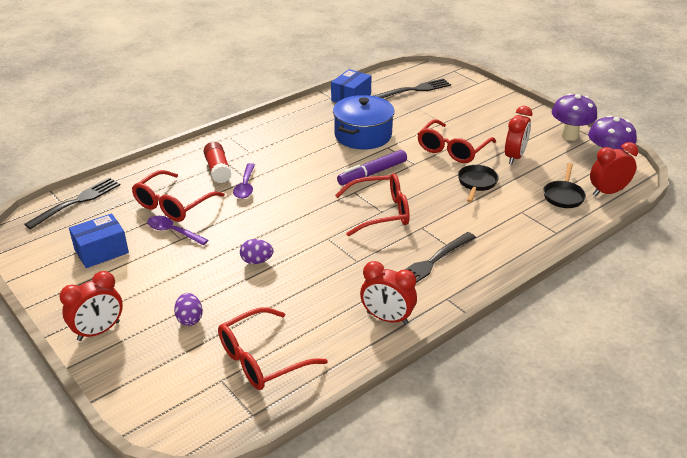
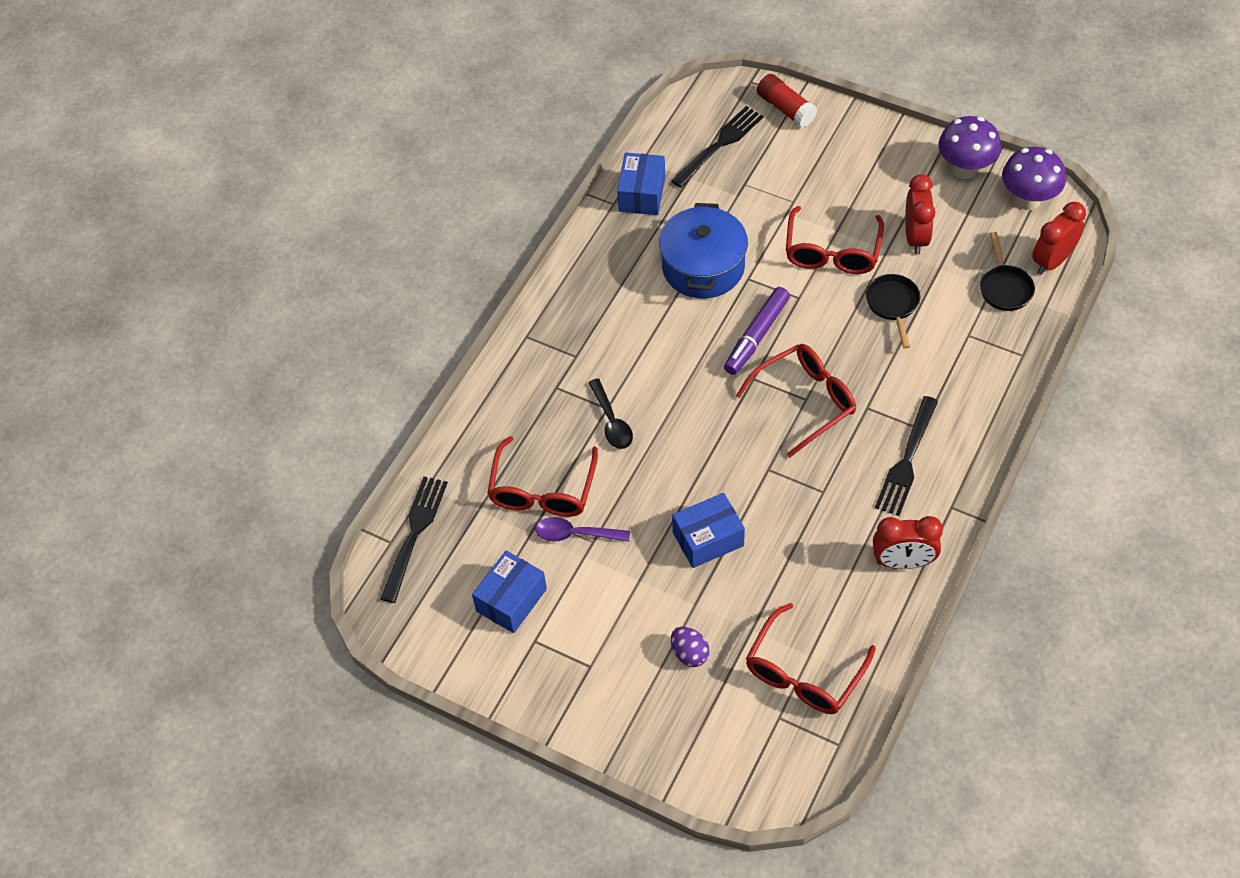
camera: 20 degrees left, 20 degrees up
red clock [60,271,123,341] -> none
red glue stick [204,142,232,183] -> red glue stick moved to [757,74,817,128]
purple spoon [233,163,255,199] -> black spoon [588,379,633,449]
purple egg [240,239,273,264] -> blue box [672,493,745,568]

